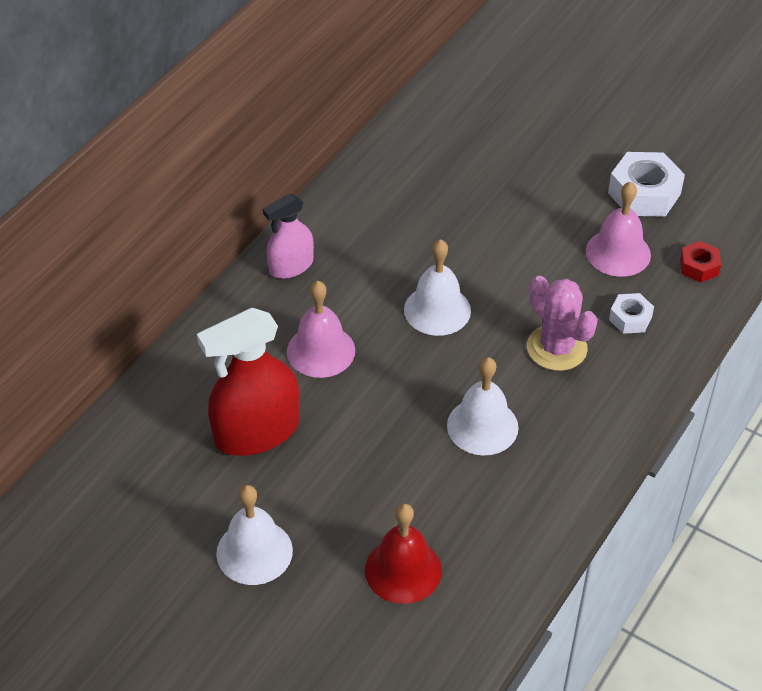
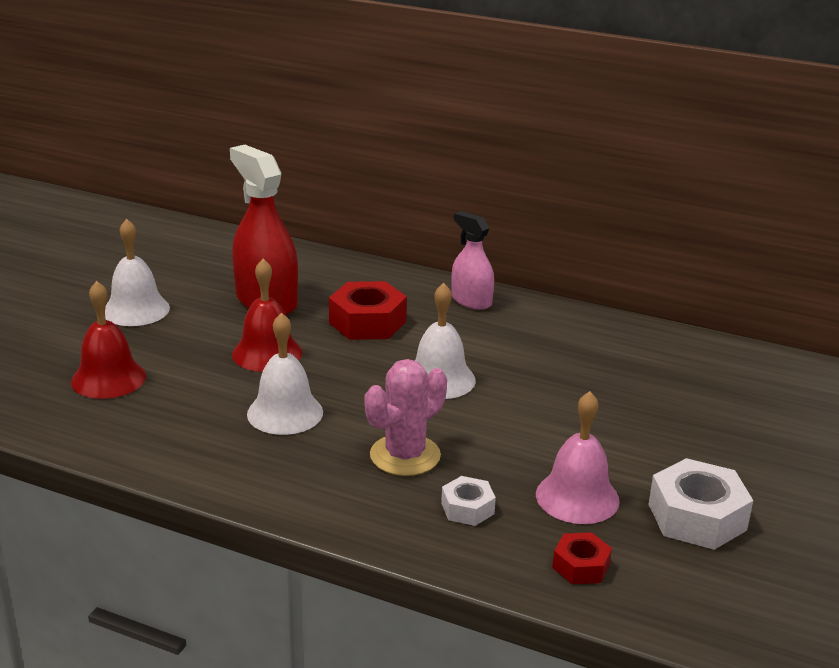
camera: 80 degrees right, 20 degrees down
pink bell [287,281,355,378] -> red nut [329,281,407,340]
none -> red bell [232,259,302,372]

